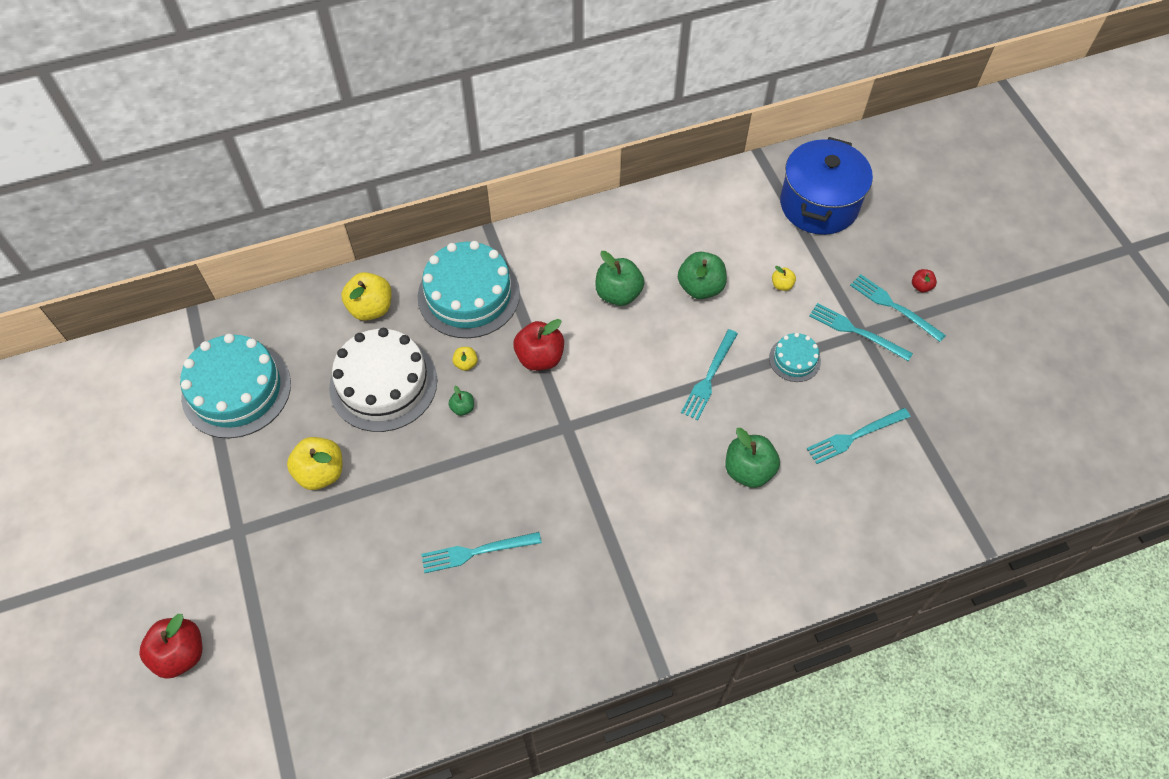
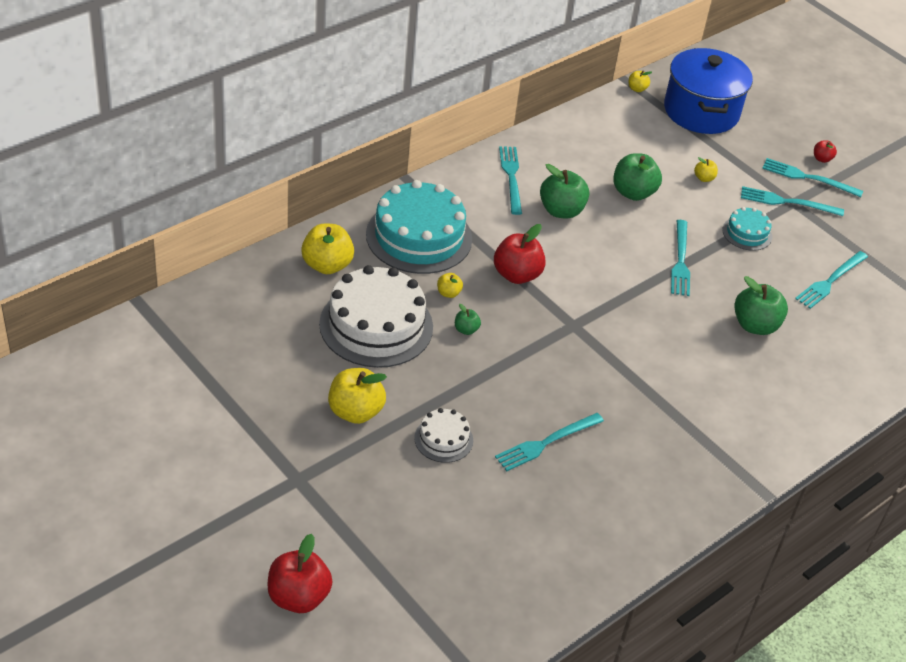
camera: 25 degrees left, 15 degrees down
turquoise cake [180,334,291,438] -> none
none -> white cake [414,408,473,463]
none -> turquoise fork [499,146,522,215]
none -> yellow apple [629,71,652,92]

